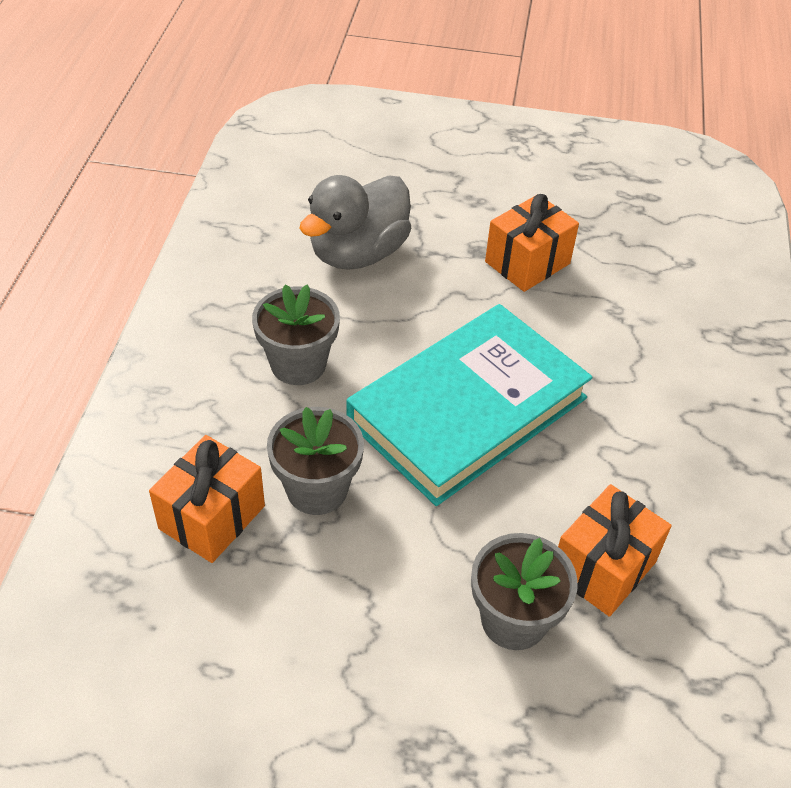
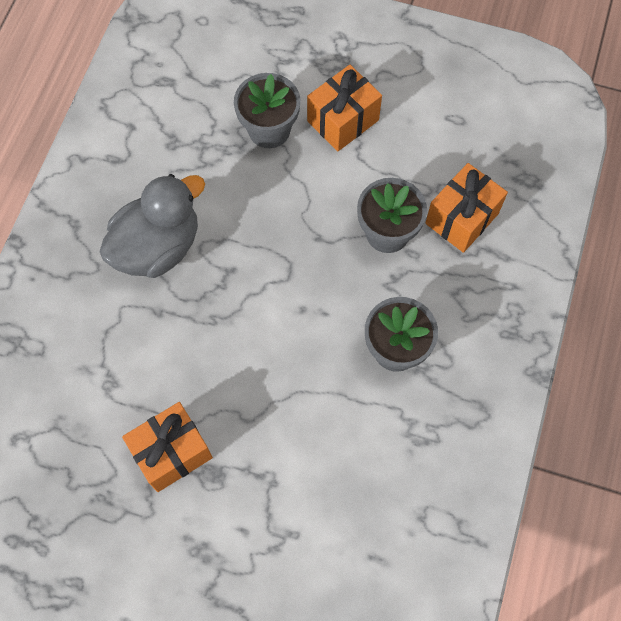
camera: 170 degrees left, 20 degrees up
grey duck [299,175,411,270] -> grey duck moved to [99,174,205,278]
turquoise book [346,304,593,506] -> none
orange gift [558,484,672,617] -> orange gift moved to [307,65,382,151]

